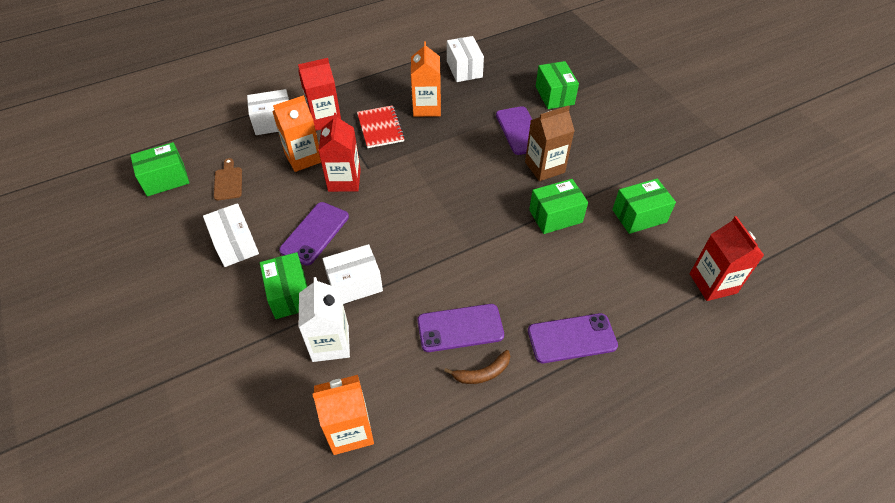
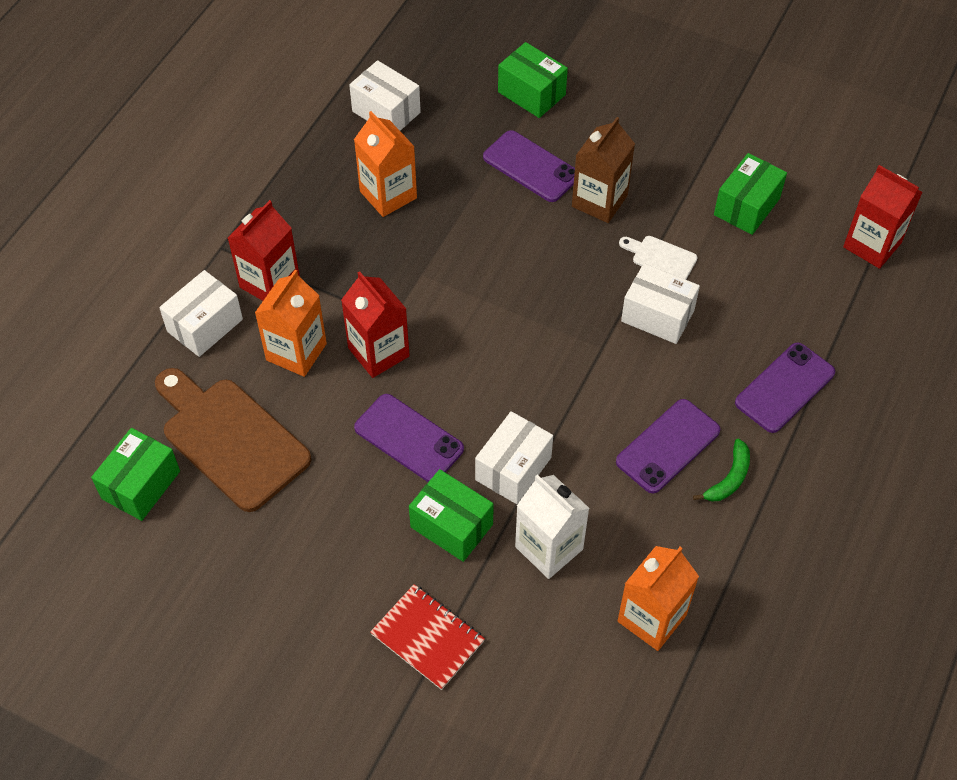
camera: 35 degrees left, 5 degrees up
white box [203,203,259,267] -> white box moved to [621,263,700,344]
brown cutting board [214,158,242,201] -> brown cutting board [155,368,311,512], size x2.20
purple phone [279,202,349,266] -> purple phone turned 45 degrees counterclockwise [354,394,464,482]
red notebook [357,105,405,148] -> red notebook moved to [370,584,485,690]
brown banana [444,350,510,384] -> green banana [693,439,750,502]
green box [529,179,588,234] -> white cutting board [619,236,698,280]

